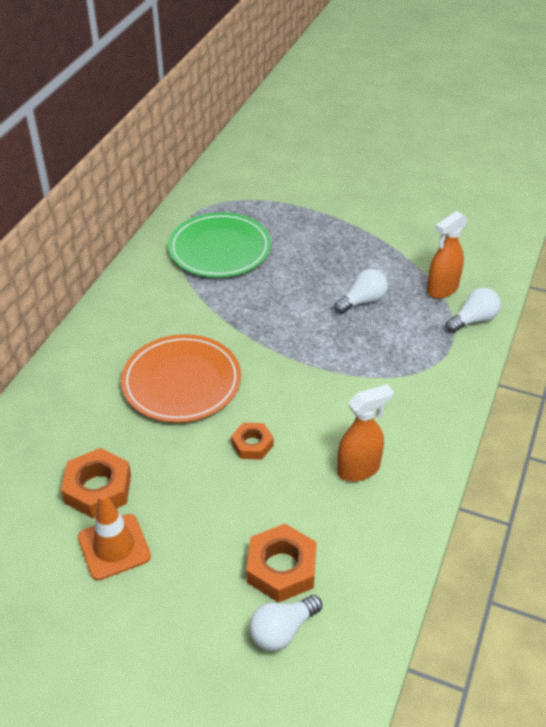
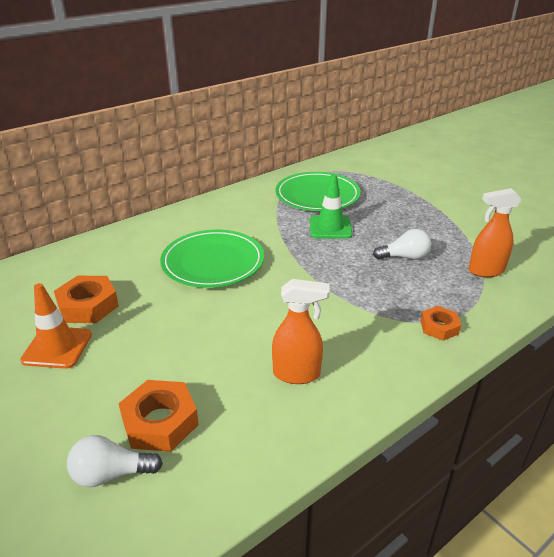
camera: 30 degrees right, 10 degrees down
orange plate [121,334,241,423] -> green plate [160,230,264,288]
orange nut [231,422,274,460] -> orange nut moved to [420,306,461,341]
white light bulb [446,287,501,333] -> none
none -> green traffic cone [310,174,352,239]

